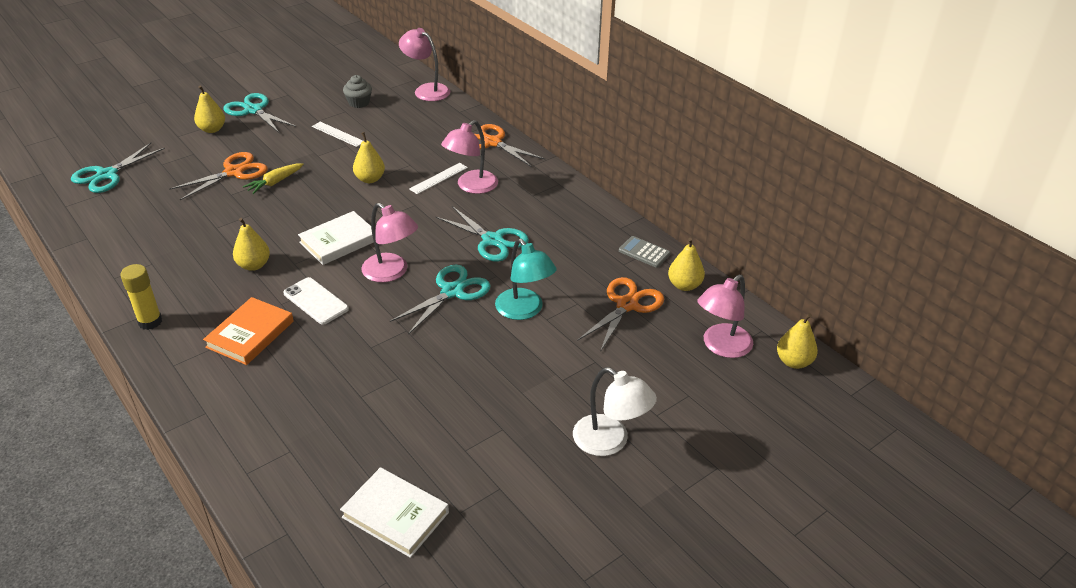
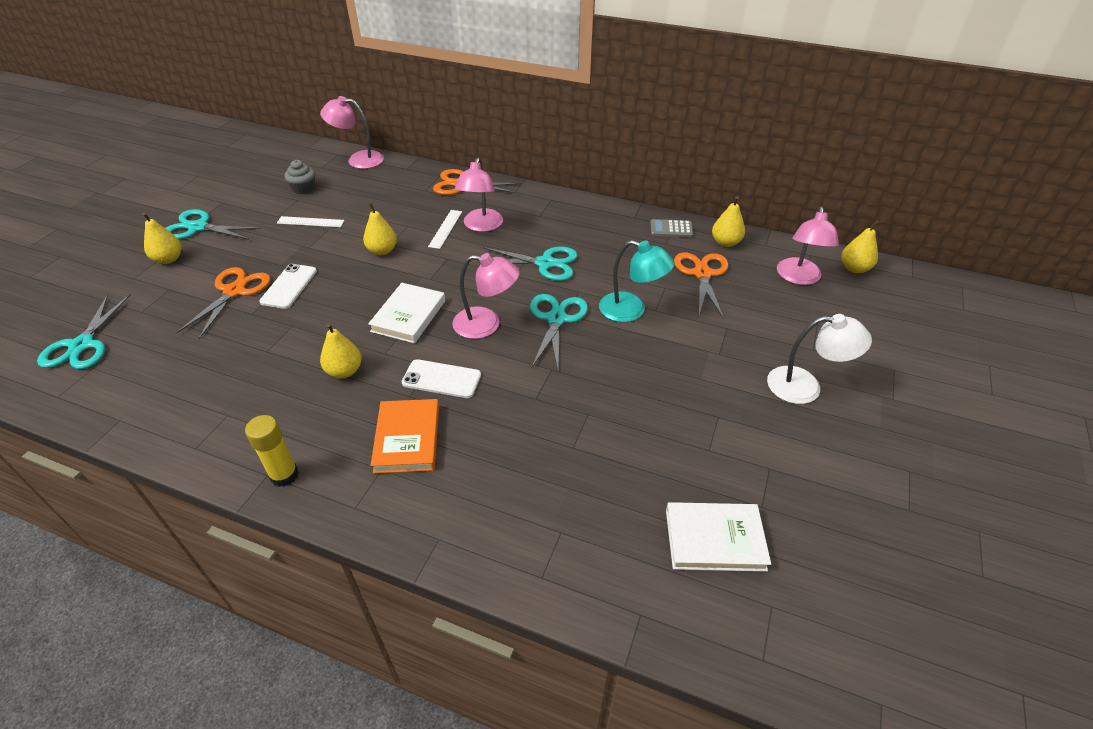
camera: 30 degrees left, 5 degrees up
yellow carrot [243,163,303,194] -> white phone [259,264,317,309]

